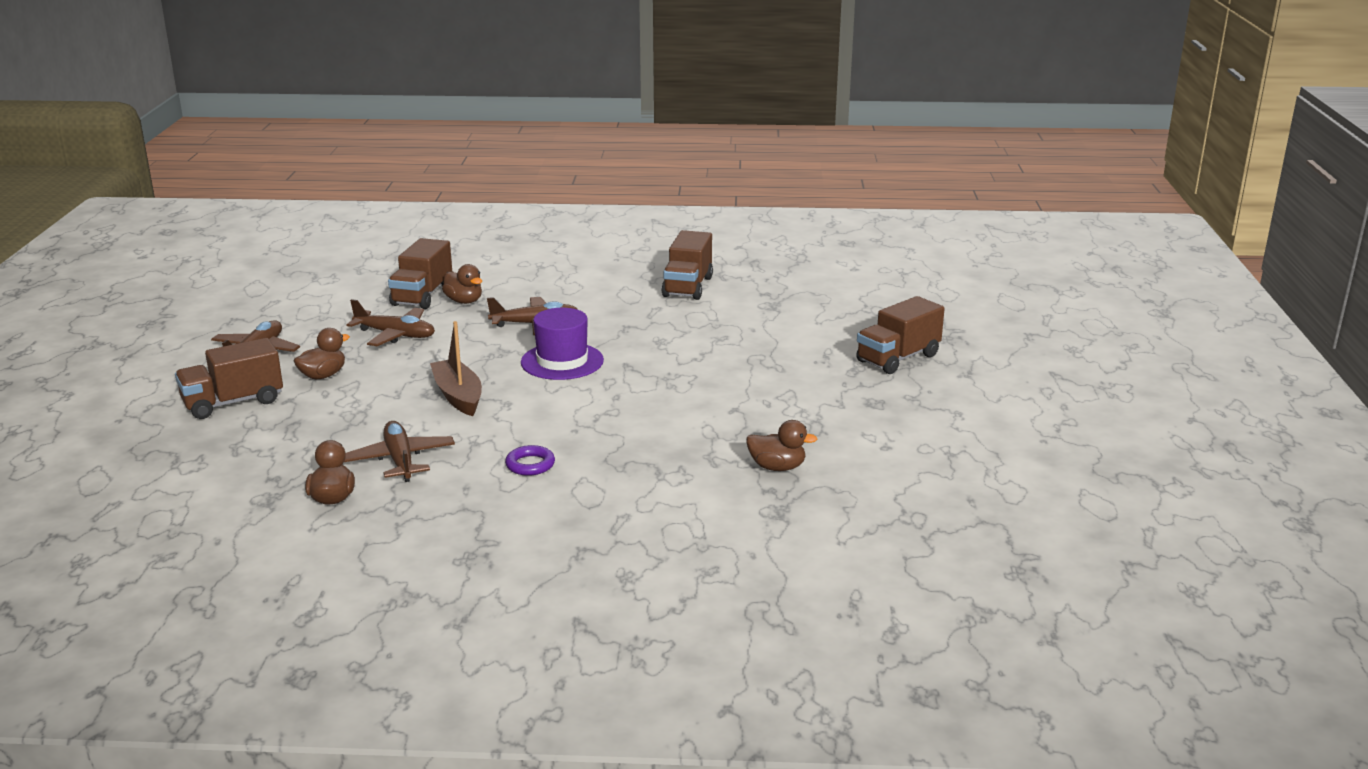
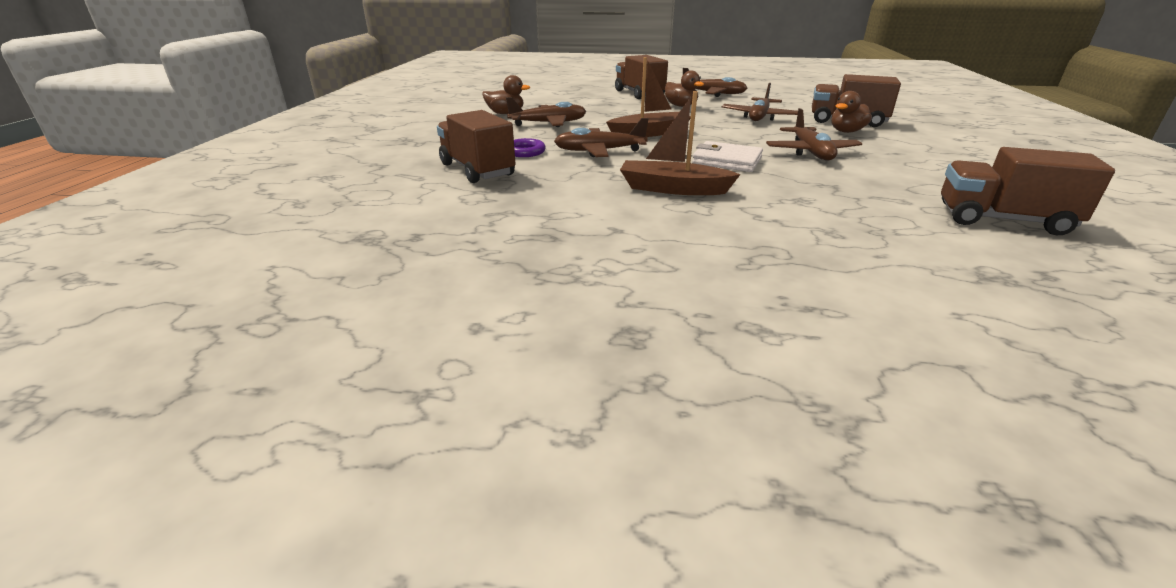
camera: 95 degrees right, 5 degrees up
purple hat [521,308,604,380] -> white wallet [692,141,763,172]
brown duck [746,420,817,471] -> none
brown truck [856,296,945,374] -> brown truck moved to [437,110,515,183]
none -> brown plane [554,118,649,157]
none -> brown boat [620,91,741,195]

